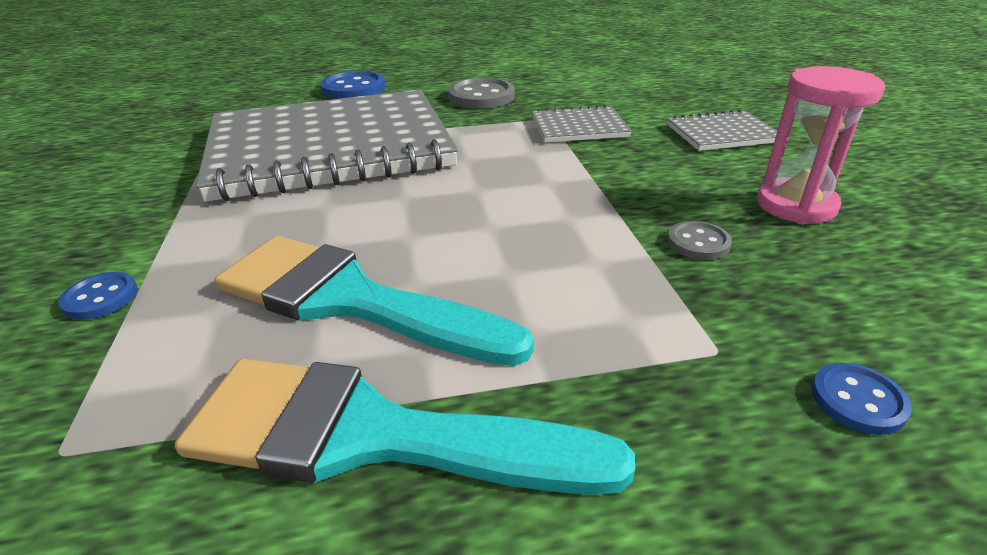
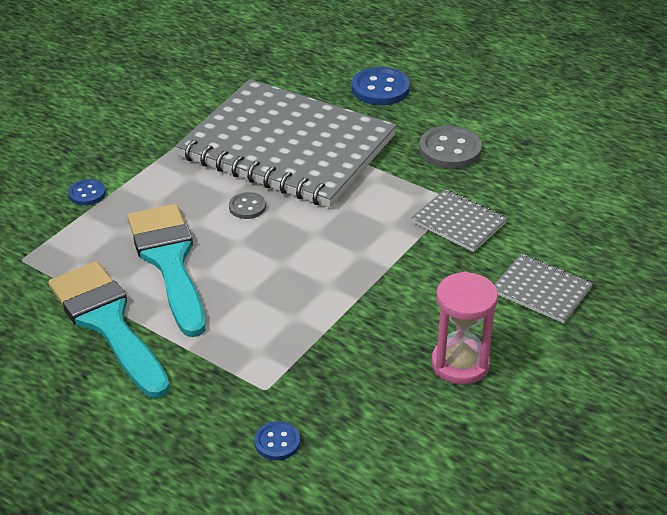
camera: 45 degrees right, 5 degrees up
grey button [667,221,732,260] -> grey button moved to [229,192,266,219]

